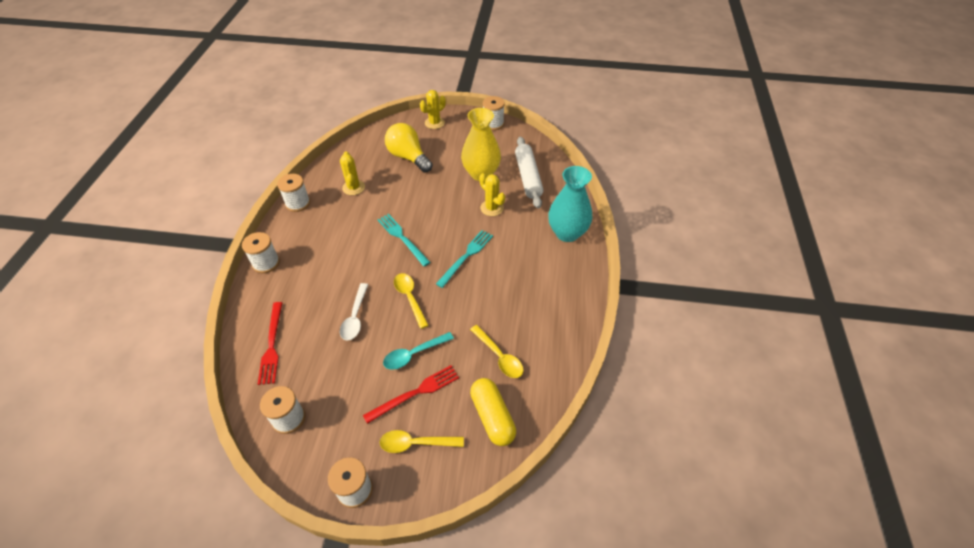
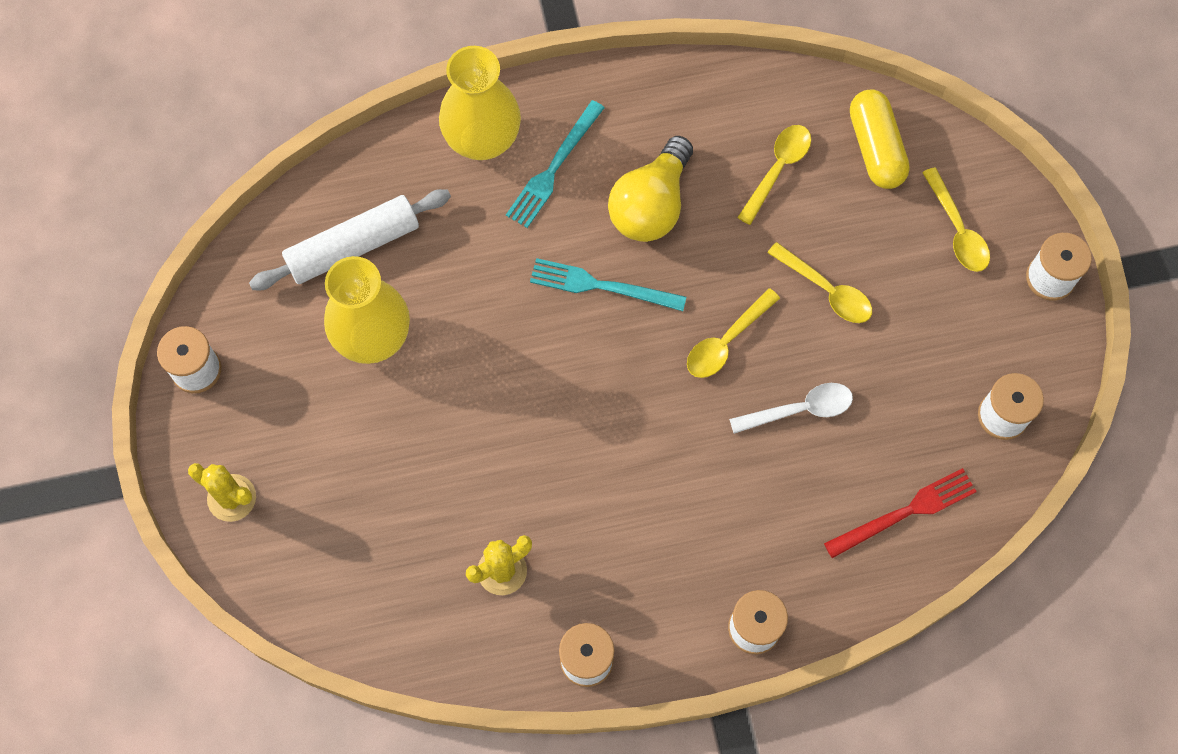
camera: 110 degrees left, 20 degrees up
red fork [363,365,459,424] -> none
turquoise fork [378,214,431,267] -> turquoise fork moved to [506,100,605,228]
turquoise spoon [383,332,454,370] -> yellow spoon [768,242,872,323]
yellow light bulb [385,123,433,173] -> yellow light bulb moved to [608,136,693,242]
yellow capsule [470,378,516,446] -> yellow capsule turned 60 degrees counterclockwise [850,89,910,189]
yellow cactus [479,173,505,216] -> none
turquoise vase [548,166,592,242] -> yellow vase [439,46,521,160]

